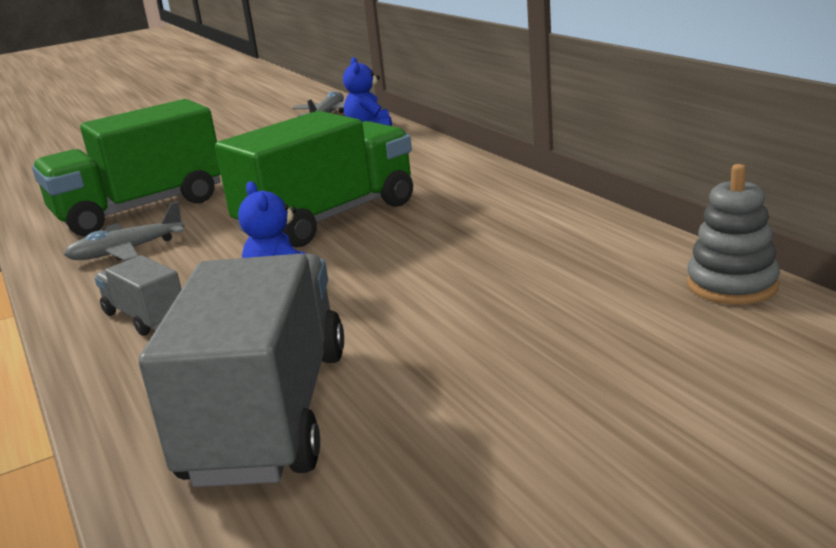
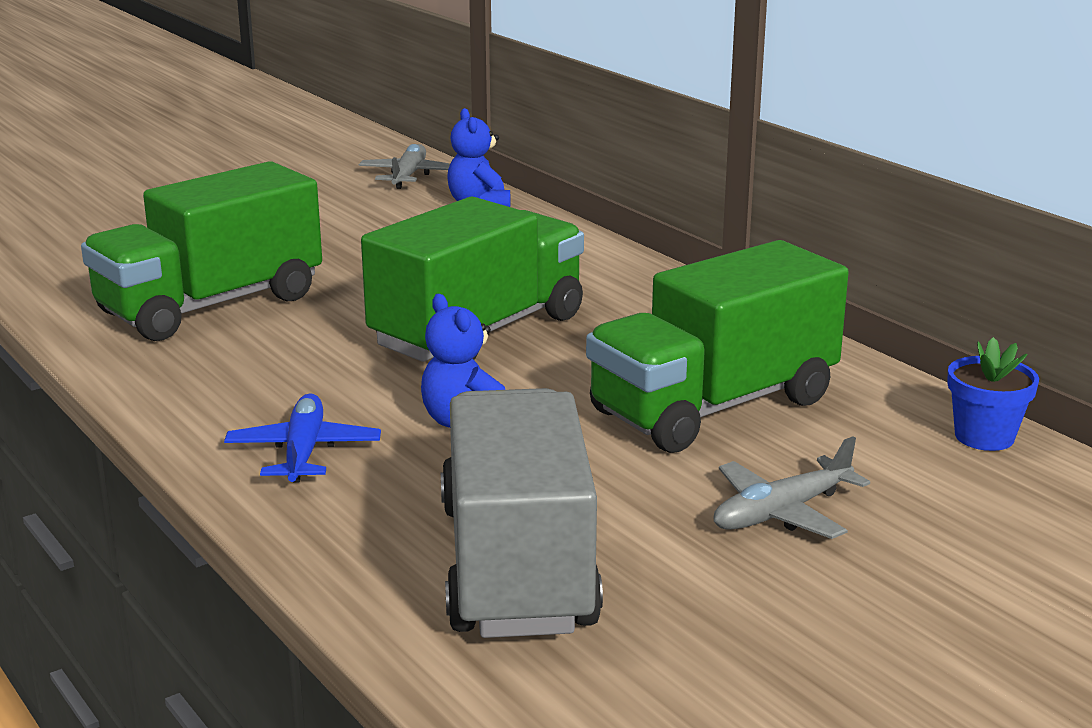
camera: 10 degrees left, 0 degrees up
grey plane [64,201,185,261] -> grey plane moved to [713,436,870,539]
grey truck [95,255,182,336] -> blue plane [224,393,381,483]
grey stacking toy [687,164,780,304] -> blue flower pot [947,337,1039,451]
none -> green truck [586,240,849,453]

